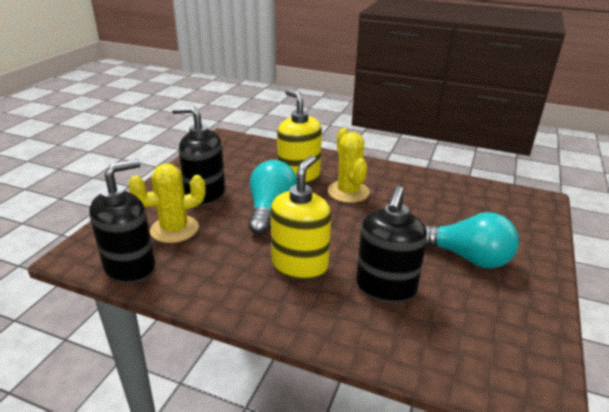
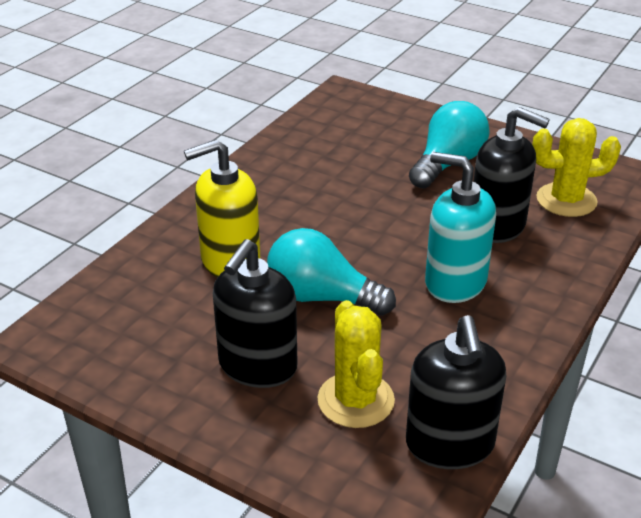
camera: 80 degrees left, 5 degrees up
black soap dispenser [89,159,155,284] -> black soap dispenser turned 150 degrees counterclockwise [406,315,506,469]
yellow soap dispenser [271,155,331,280] -> turquoise soap dispenser [425,152,496,303]
yellow cactus [328,128,370,203] -> yellow cactus moved to [532,118,621,217]

